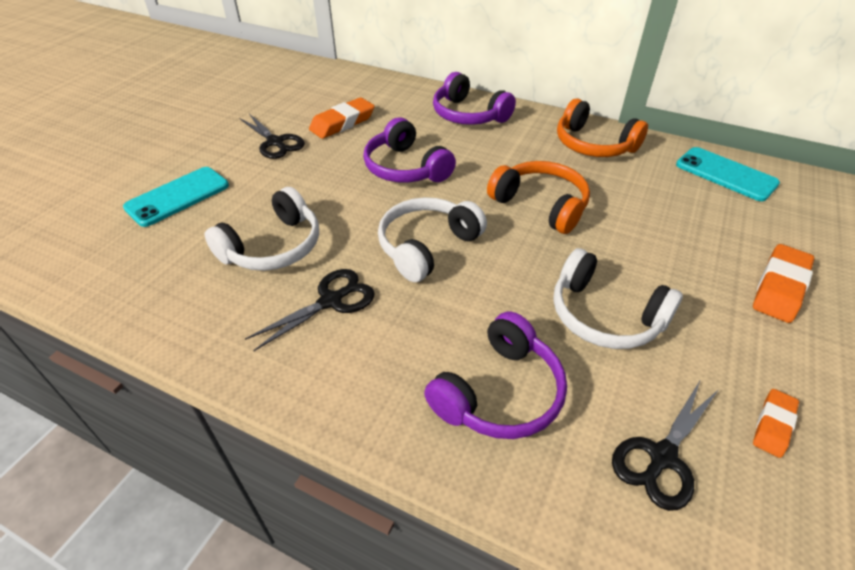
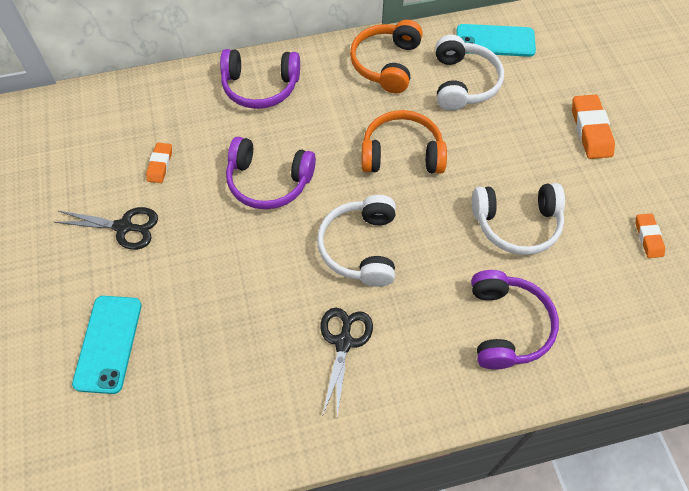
camera: 40 degrees left, 15 degrees up
white headphones [204,187,319,271] -> white headphones moved to [435,35,504,111]
orange eraser [309,98,375,139] -> orange eraser [146,143,172,183], size x0.60
orange headphones [557,99,648,157] -> orange headphones turned 105 degrees clockwise [350,20,423,93]
black scissors [612,379,719,511] -> none

